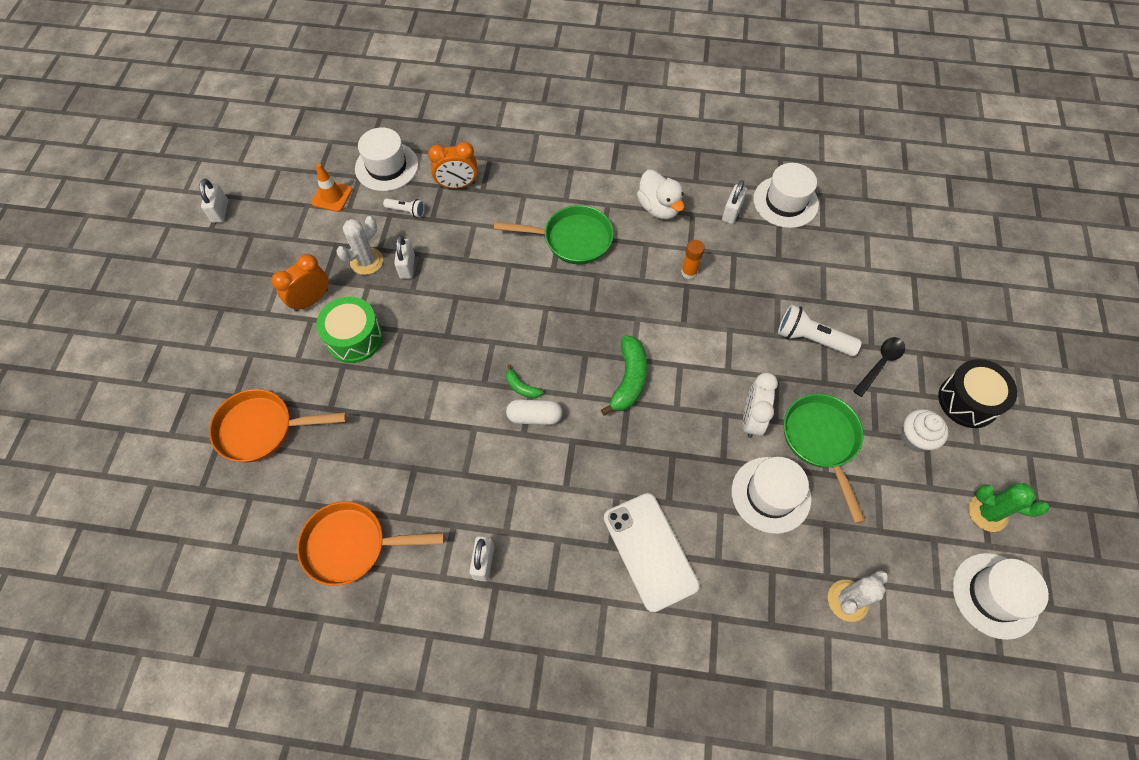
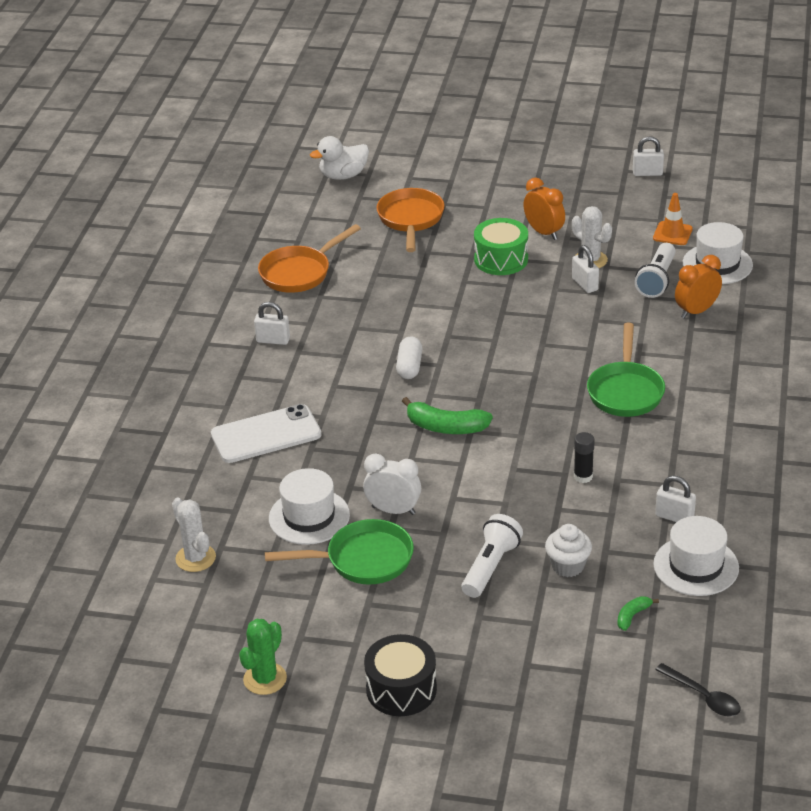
camera: 95 degrees right, 25 degrees down
orange pan [297,501,444,586] -> orange pan turned 135 degrees counterclockwise [258,224,361,293]
white flashlight [383,198,425,218] -> white flashlight [635,243,676,298], size x1.77
white padlock [394,235,415,279] -> white padlock turned 60 degrees clockwise [572,245,599,293]
orange clock [428,142,478,189] -> orange clock turned 60 degrees clockwise [675,255,722,319]
green banana [506,365,543,398] -> green banana moved to [617,596,659,631]
white duck [637,170,684,219] -> white duck moved to [310,136,369,180]
orange glue stick [681,240,705,279] -> black glue stick [574,432,595,483]
black spoon [854,337,905,397] -> black spoon moved to [655,663,741,717]
white cupcake [901,409,949,452] -> white cupcake moved to [545,524,592,577]
white hat [953,553,1049,640] -> none

